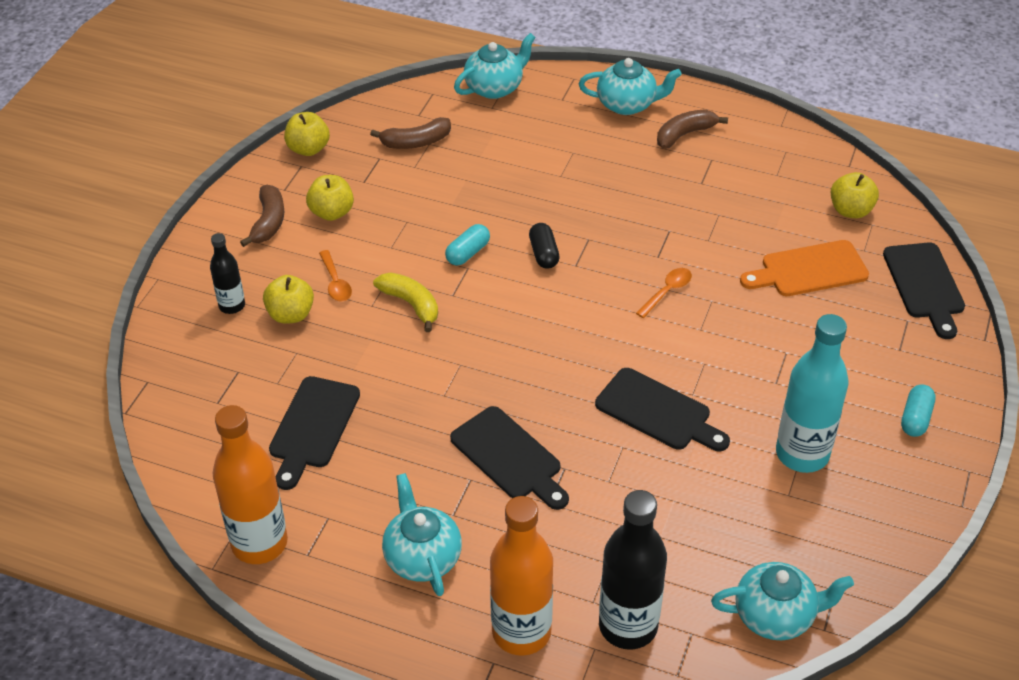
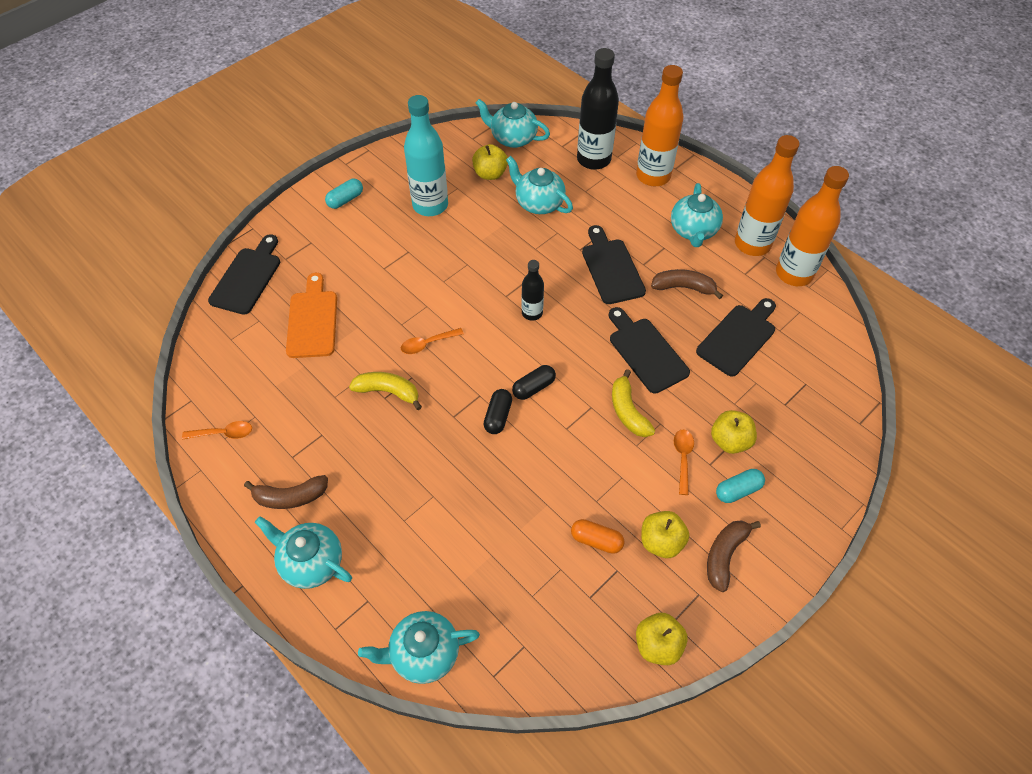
camera: 155 degrees left, 10 degrees up
black bottle [210,233,245,314] -> black bottle moved to [521,260,544,321]
brown banana [370,117,451,149] -> brown banana moved to [651,269,723,299]
turquoise capsule [445,224,490,266] -> turquoise capsule moved to [716,469,765,503]
black cutting board [595,368,730,451] -> black cutting board moved to [609,307,690,394]
orange cutting board [740,240,869,296] -> orange cutting board turned 105 degrees counterclockwise [286,273,337,358]
yellow apple [831,172,879,218] -> yellow apple moved to [472,144,508,180]
none -> orange spoon [182,421,252,440]
none -> yellow banana [349,372,422,410]
none -> turquoise teapot [506,156,573,214]
none -> black capsule [512,365,556,400]
none -> orange capsule [571,519,624,554]
none -> orange bottle [735,135,799,256]

